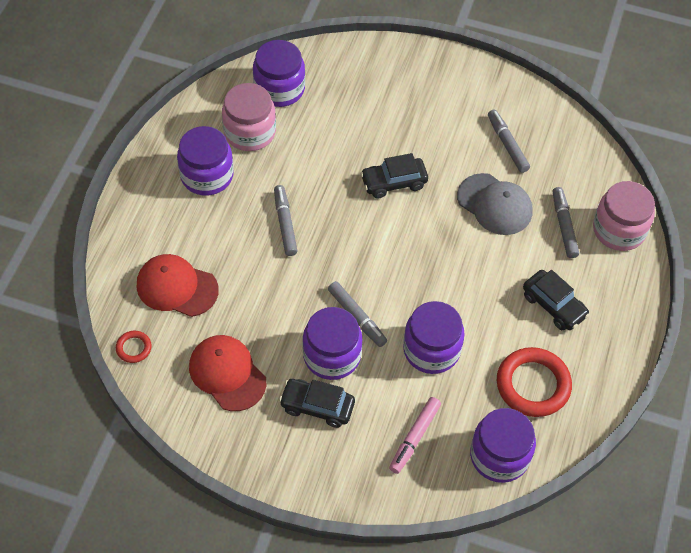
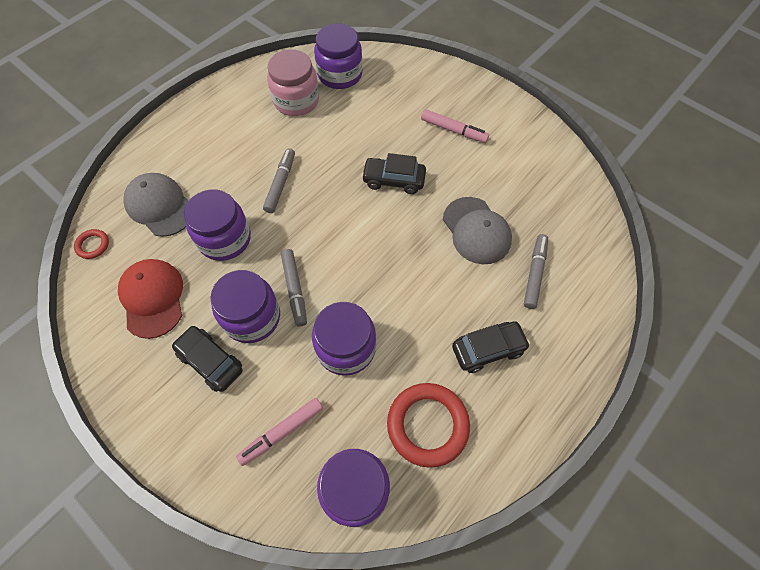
camera: 25 degrees right, 5 degrees up
red cap [137,254,219,317] -> grey cap [124,173,189,237]
purple jar [177,126,234,195] -> purple jar moved to [184,189,251,261]
grey marker [488,110,530,173] -> none
black car [523,270,590,330] -> black car turned 90 degrees counterclockwise [452,321,530,373]
pink jar [593,181,655,251] -> none
none -> pink marker [421,109,489,143]

